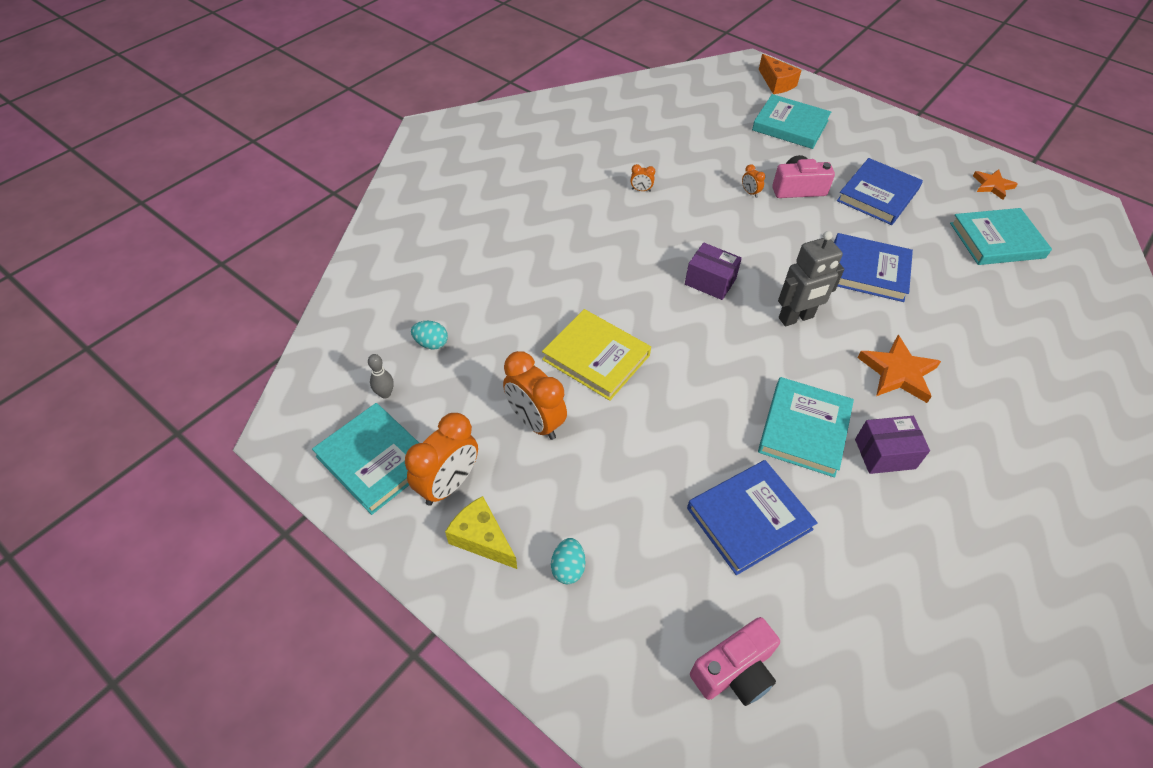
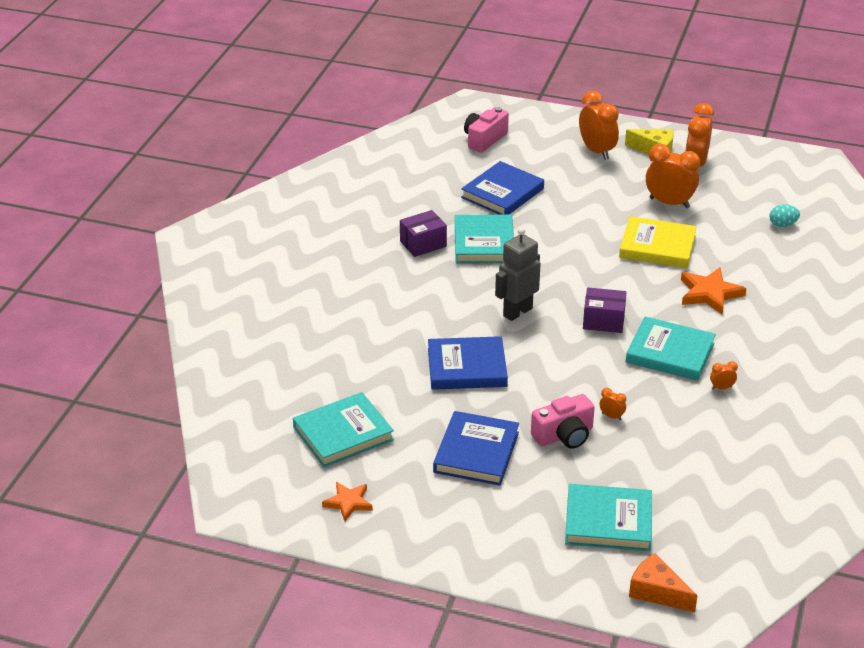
camera: 160 degrees right, 15 degrees down
turquoise book [312,403,419,515] -> turquoise book moved to [626,316,716,381]
grey bowling pin [368,354,394,399] -> none
turquoise egg [551,538,585,584] -> orange clock [579,91,619,160]
orange star [858,335,941,403] -> orange star moved to [681,267,746,315]

